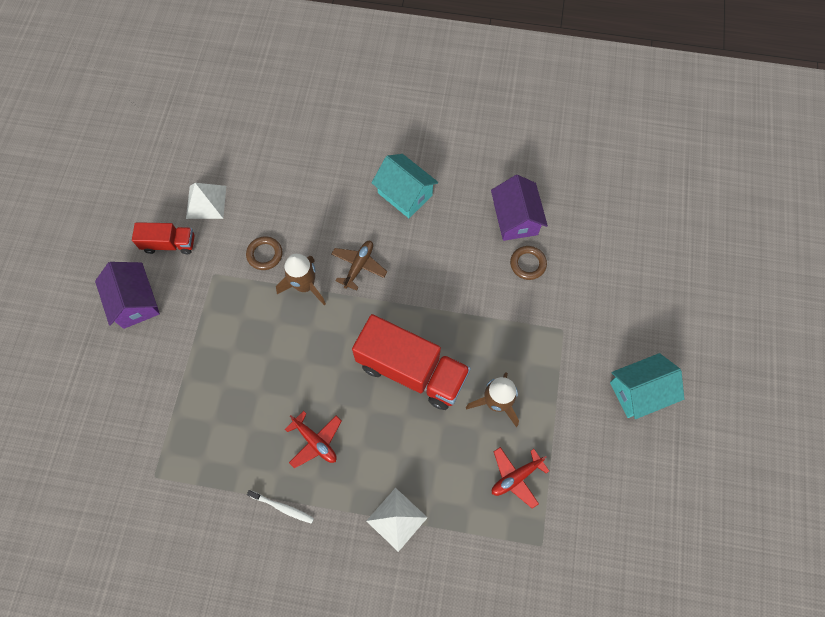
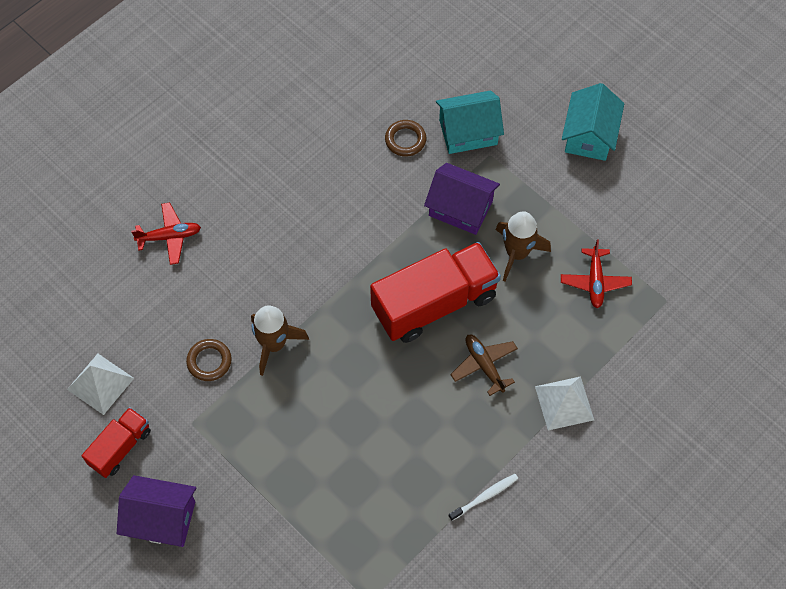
camera: 55 degrees left, 5 degrees down
red plane [285,411,342,468] -> red plane moved to [131,202,201,265]
brown plane [332,241,387,291] -> brown plane moved to [450,335,518,396]
turquoise house [372,154,438,218] -> turquoise house moved to [436,91,504,154]
purple house [491,175,548,241] -> purple house moved to [424,163,500,235]

